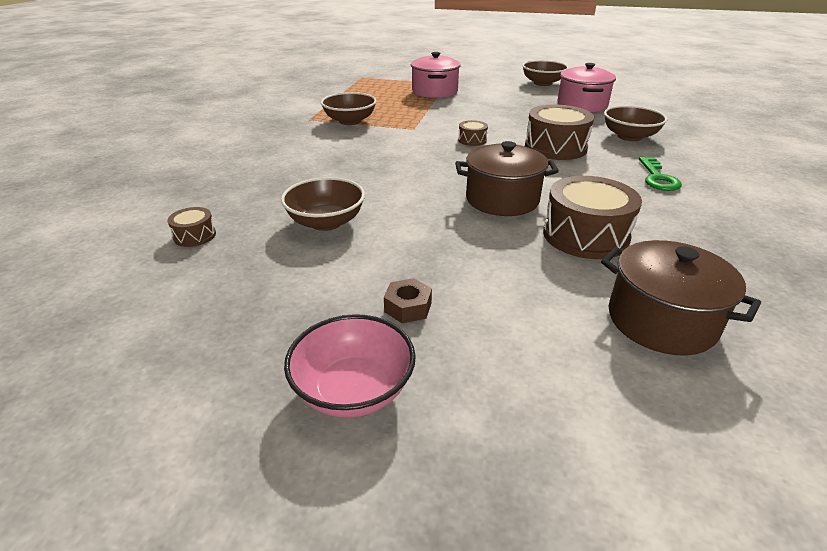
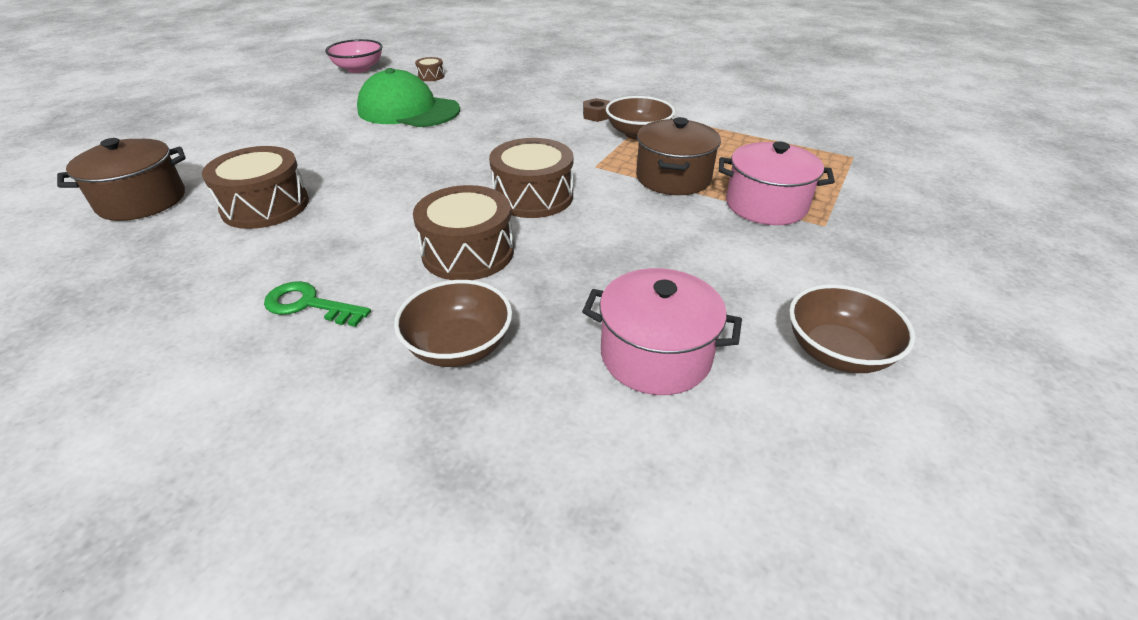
camera: 105 degrees right, 5 degrees up
brown bowl [281,177,365,231] -> green cap [357,68,460,127]
pink bowl [284,314,416,418] -> pink bowl moved to [325,39,382,73]
brown nut [384,278,432,323] -> brown nut moved to [583,98,610,122]
brown pot [455,141,559,216] -> brown pot moved to [636,117,721,195]
brown drum [458,120,488,146] -> brown drum [489,138,573,218], size x2.08

